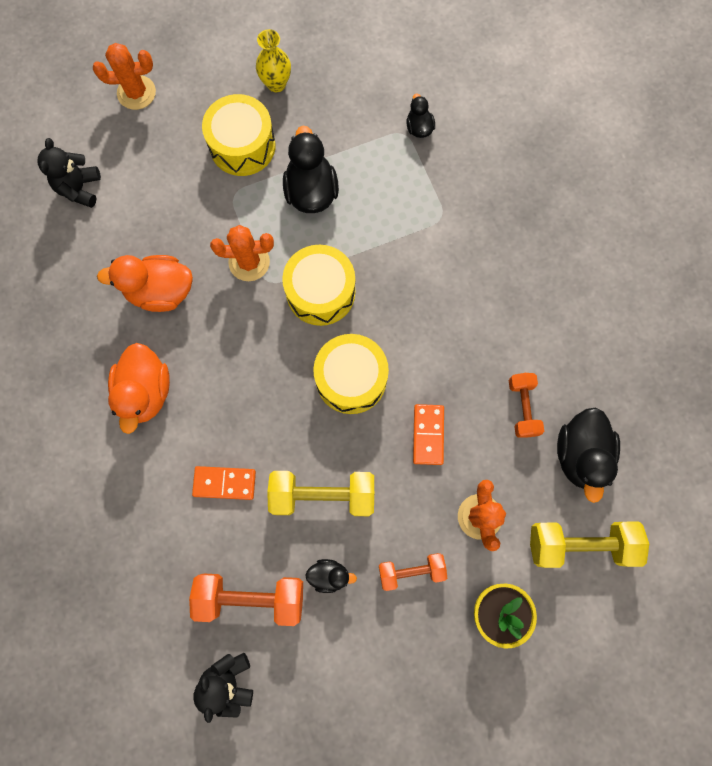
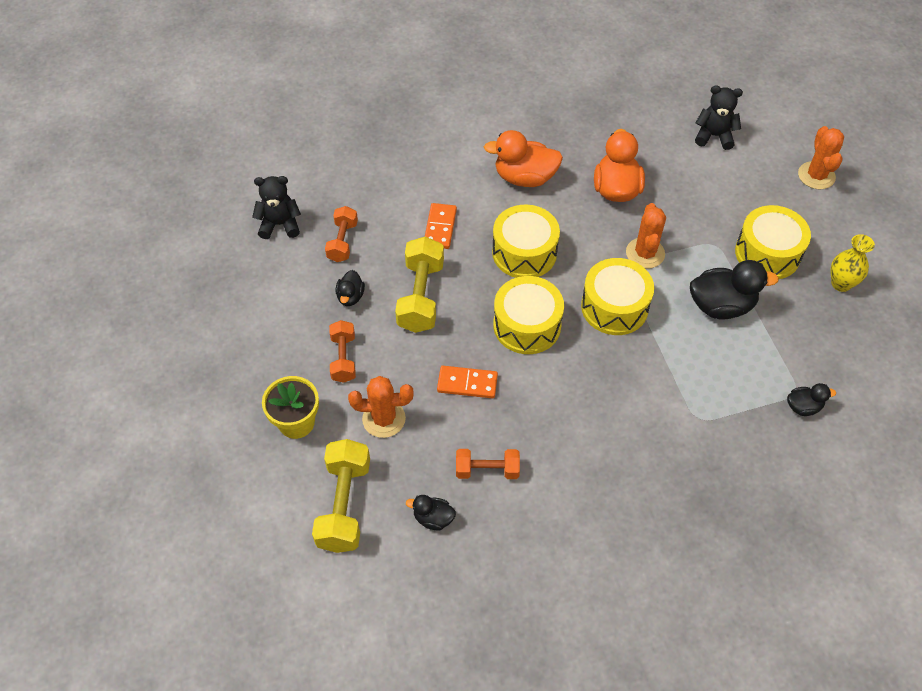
camera: 95 degrees right, 20 degrees down
orange dumbbell [189,574,303,626] -> orange dumbbell [325,206,358,262], size x0.62
black duck [557,407,620,503] -> black duck [406,495,456,530], size x0.53
none -> yellow drum [492,204,560,278]

